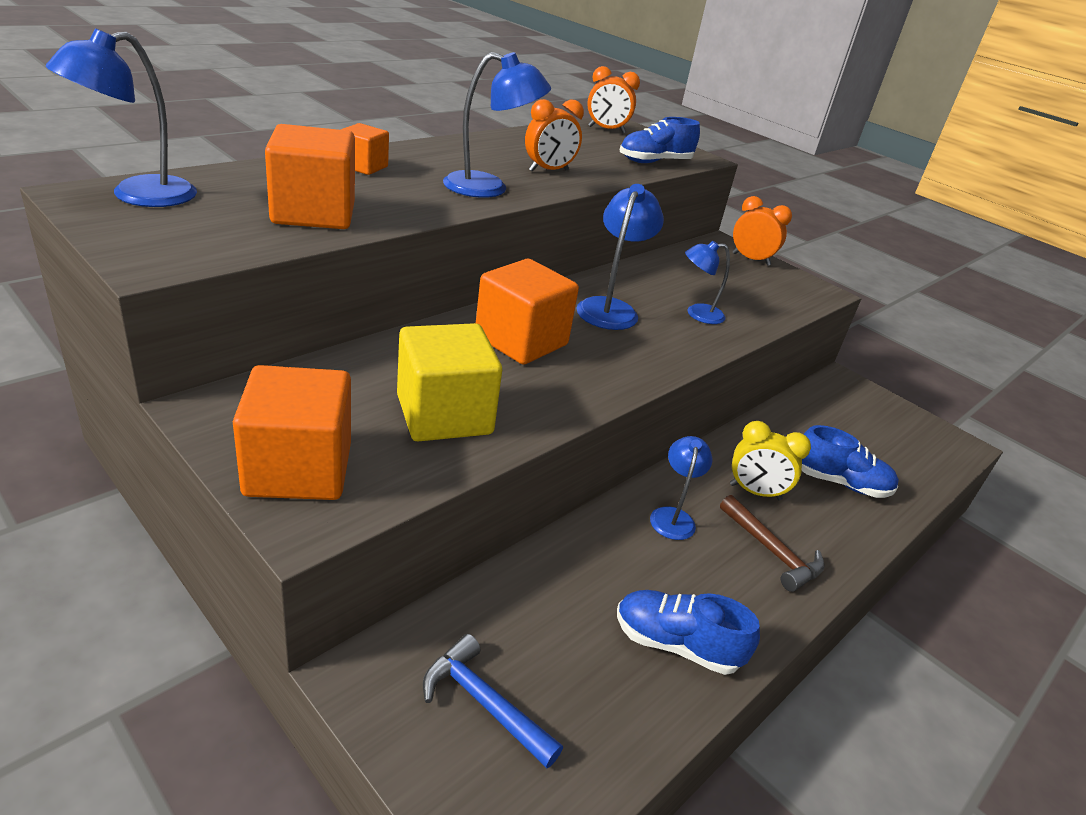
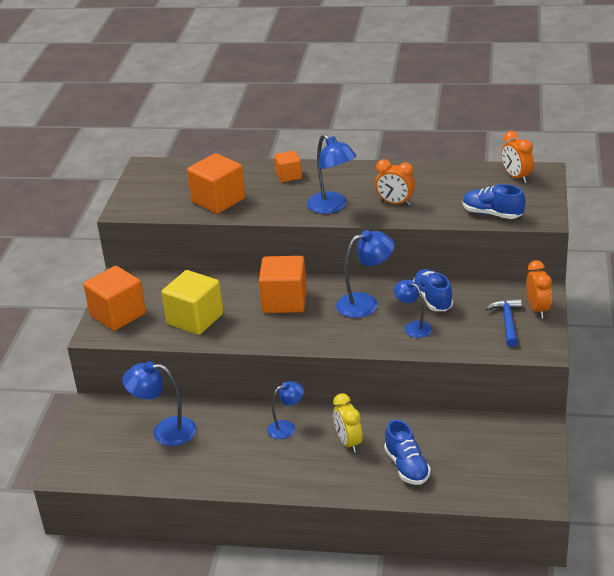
camera: 60 degrees right, 0 degrees up
blue lamp [46,28,197,207] -> blue lamp moved to [122,361,196,446]
blue hammer [423,634,563,768] -> blue hammer moved to [486,298,522,347]
blue shoe [617,590,760,675] -> blue shoe moved to [413,269,453,311]
brown hammer [720,495,824,592] -> none

